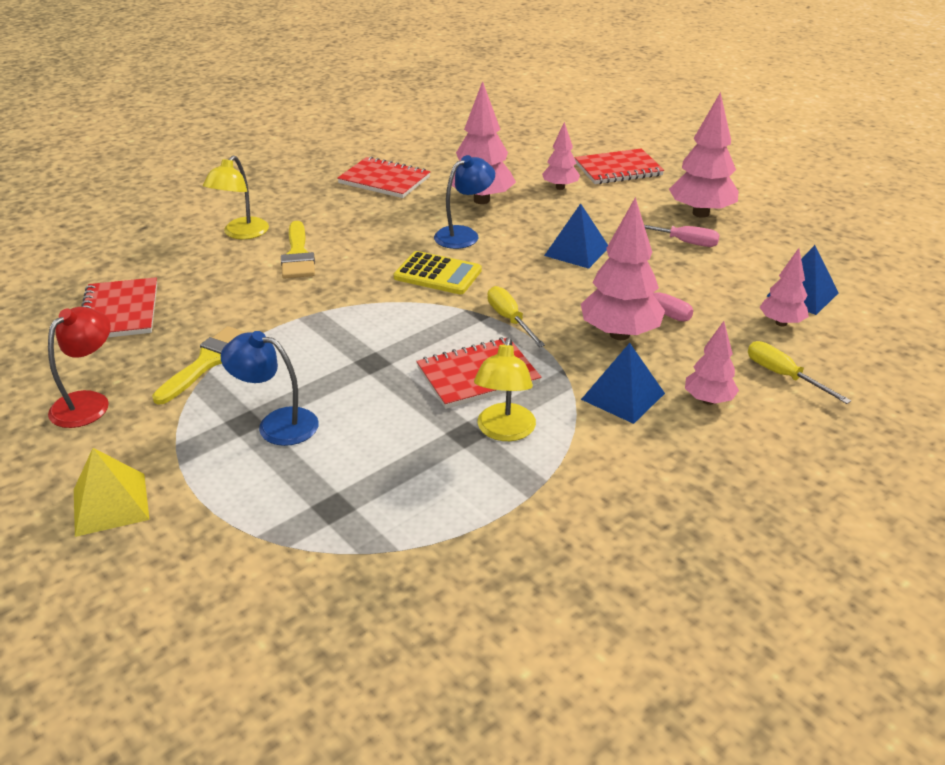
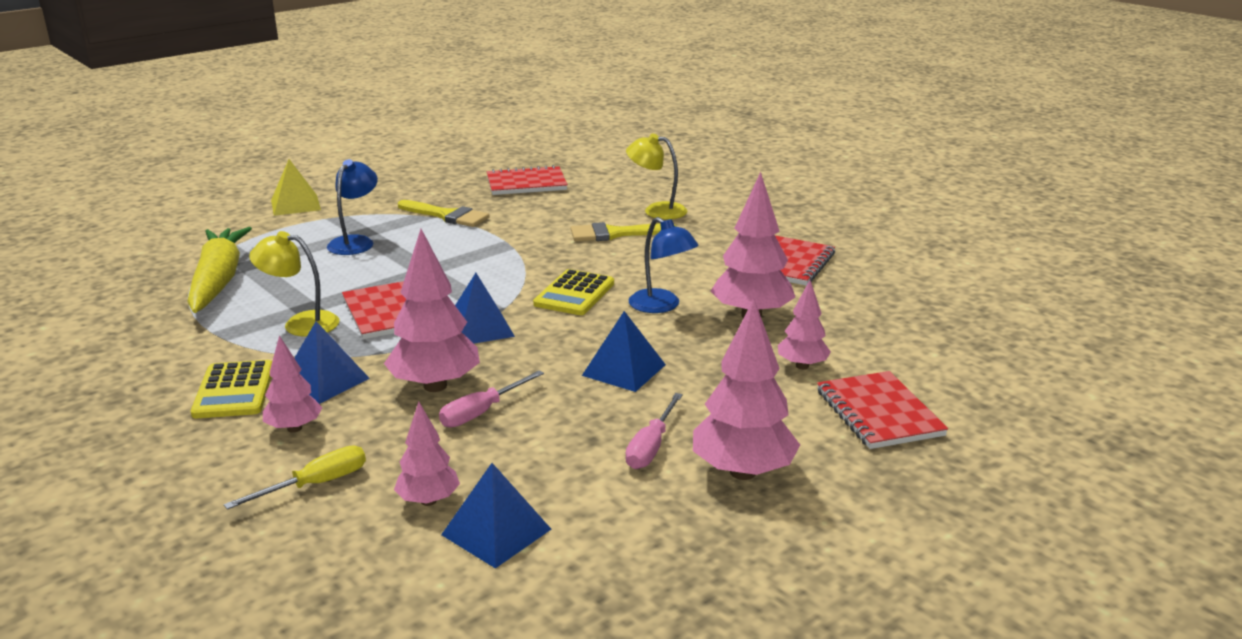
camera: 90 degrees right, 10 degrees down
red lamp [48,307,111,428] -> none
yellow screwdriver [488,286,545,347] -> blue pyramid [455,273,515,343]
none -> yellow carrot [187,227,252,313]
none -> yellow calculator [191,360,272,419]

